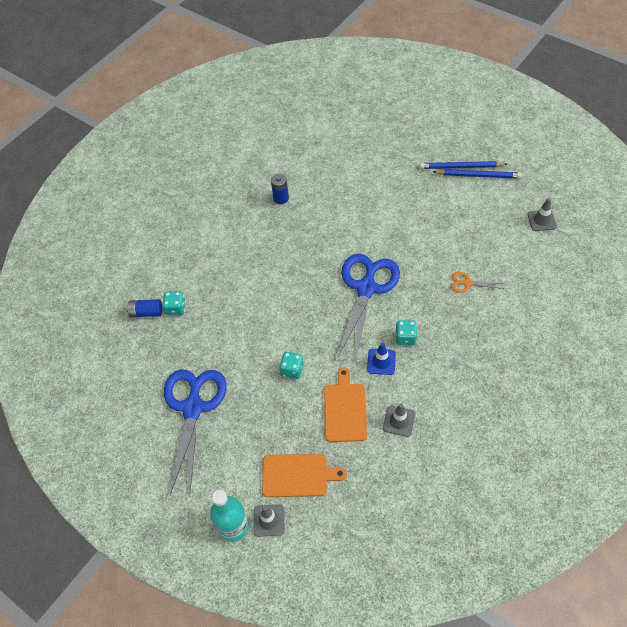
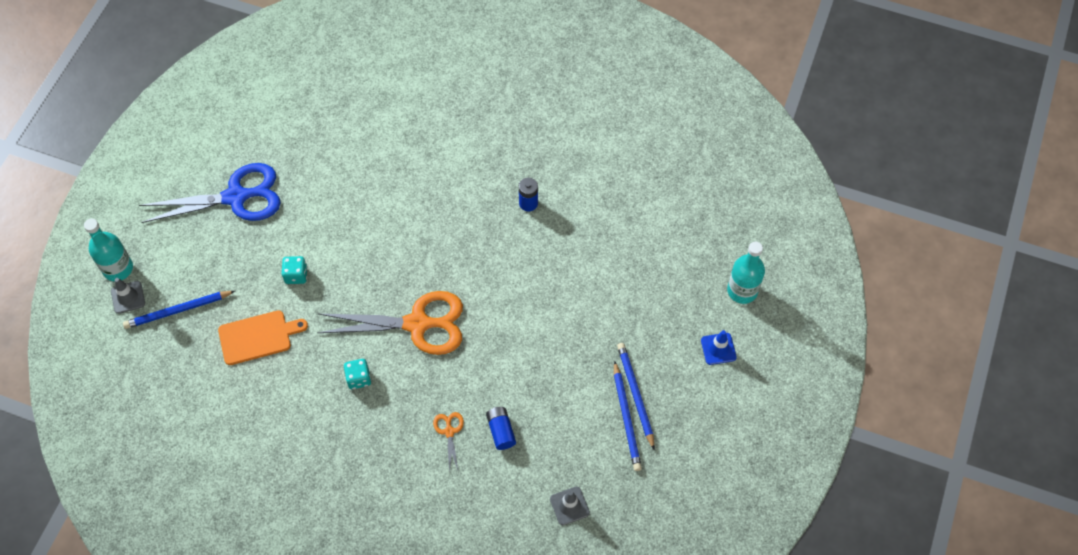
camera: 70 degrees right, 5 degrees up
blue battery [126,299,162,317] -> blue battery moved to [486,407,516,450]
turquoise dice [162,291,186,316] -> none
orange cutting board [262,454,347,497] -> blue pencil [123,291,235,329]
blue scissors [338,254,400,361] -> orange scissors [318,291,463,355]
blue traffic cone [367,343,396,375] -> blue traffic cone moved to [701,330,737,365]
grey traffic cone [383,404,416,437] -> none
none -> turquoise bottle [727,242,765,304]

